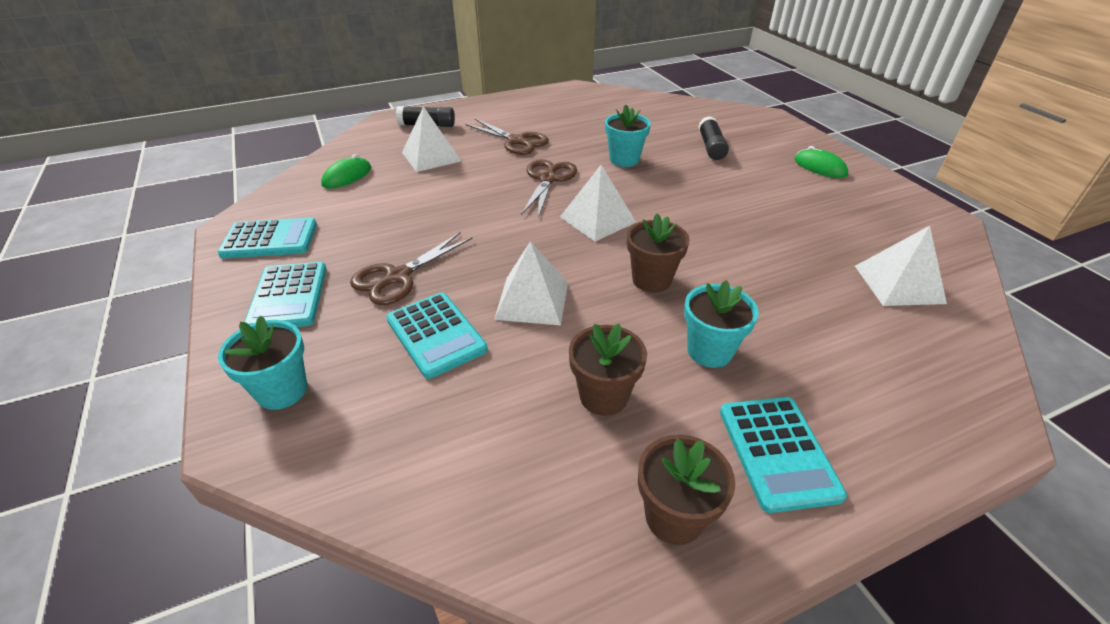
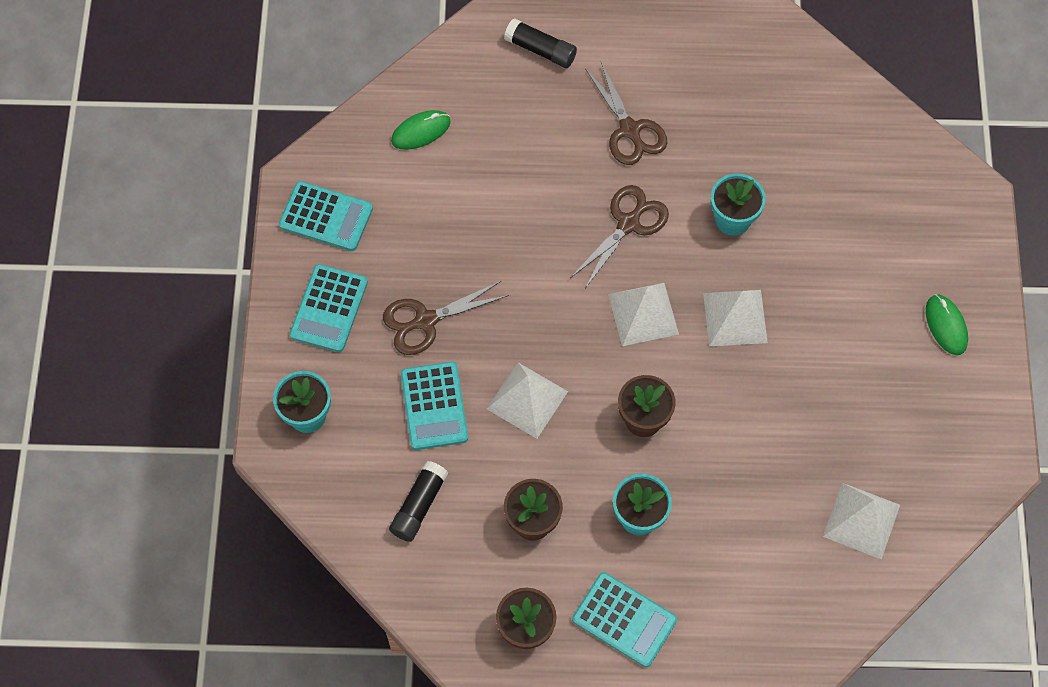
camera: 25 degrees right, 25 degrees up
white pyramid [402,106,461,172] -> white pyramid moved to [703,290,768,346]
black glue stick [698,116,729,160] -> black glue stick moved to [389,461,448,542]
turquoise calculator [720,397,847,513] -> turquoise calculator turned 75 degrees counterclockwise [572,572,677,667]

